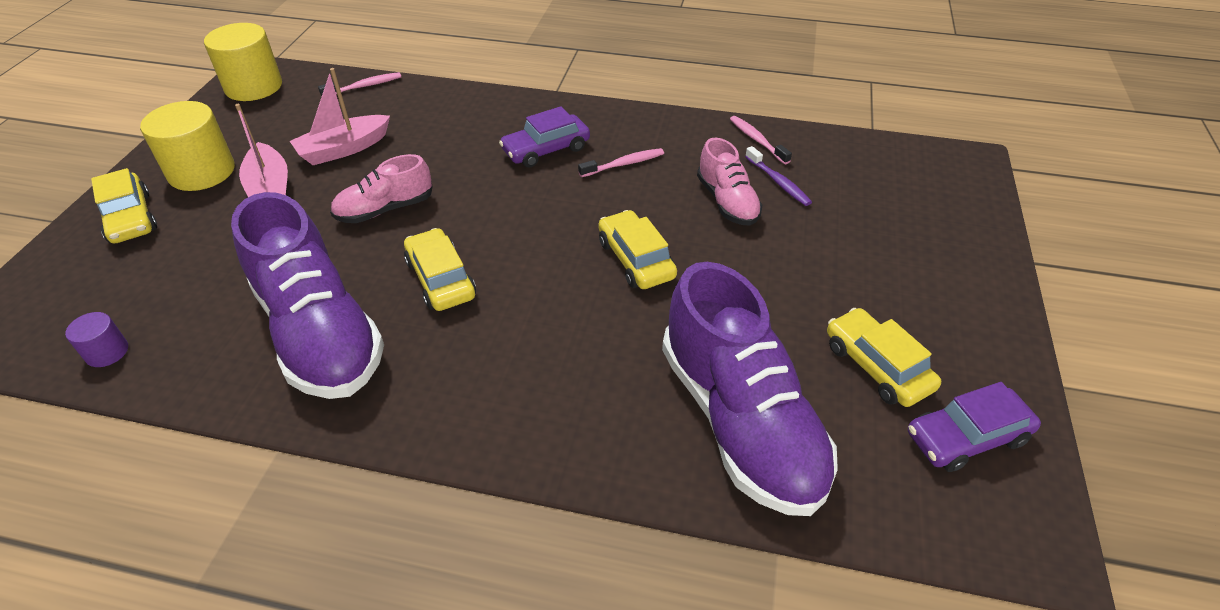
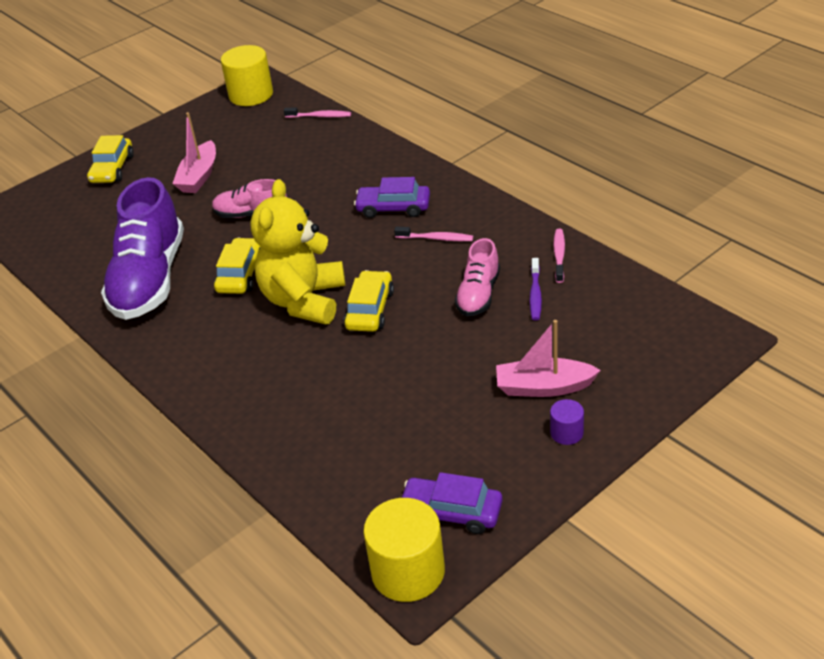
camera: 40 degrees right, 5 degrees down
purple cylinder [65,312,128,367] -> purple cylinder moved to [550,399,584,445]
yellow cylinder [140,101,235,191] -> yellow cylinder moved to [363,498,445,602]
pink boat [290,68,390,165] -> pink boat moved to [496,320,601,397]
purple shoe [662,262,838,516] -> none
yellow car [827,308,941,407] -> none
none -> yellow teddy bear [251,179,345,324]

